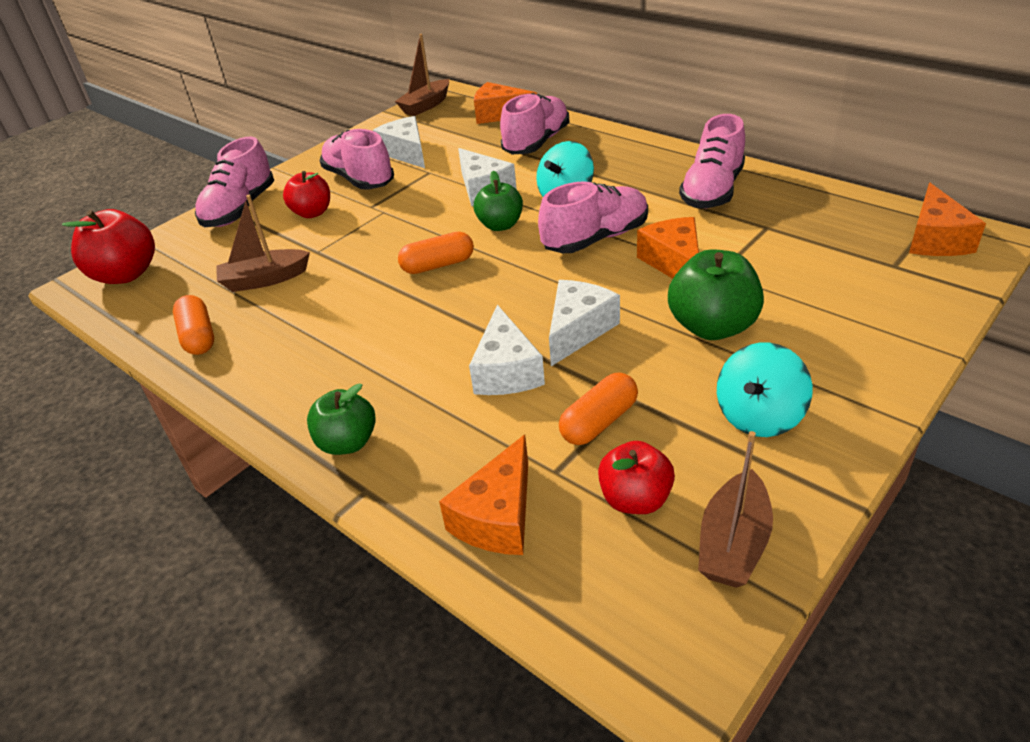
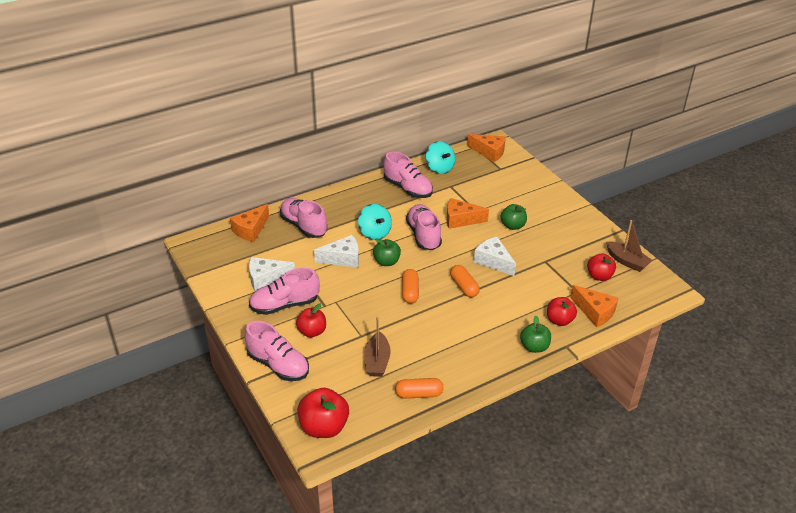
camera: 75 degrees left, 0 degrees up
brown boat [395,34,449,116] -> none
white cheese [469,305,545,395] -> none
orange capsule [559,373,638,445] -> orange capsule moved to [450,265,480,298]
green apple [668,249,764,340] -> green apple [500,204,527,230], size x0.66
turquoise spinning top [717,343,813,437] -> turquoise spinning top moved to [426,141,455,174]
none -> red apple [547,297,577,326]

